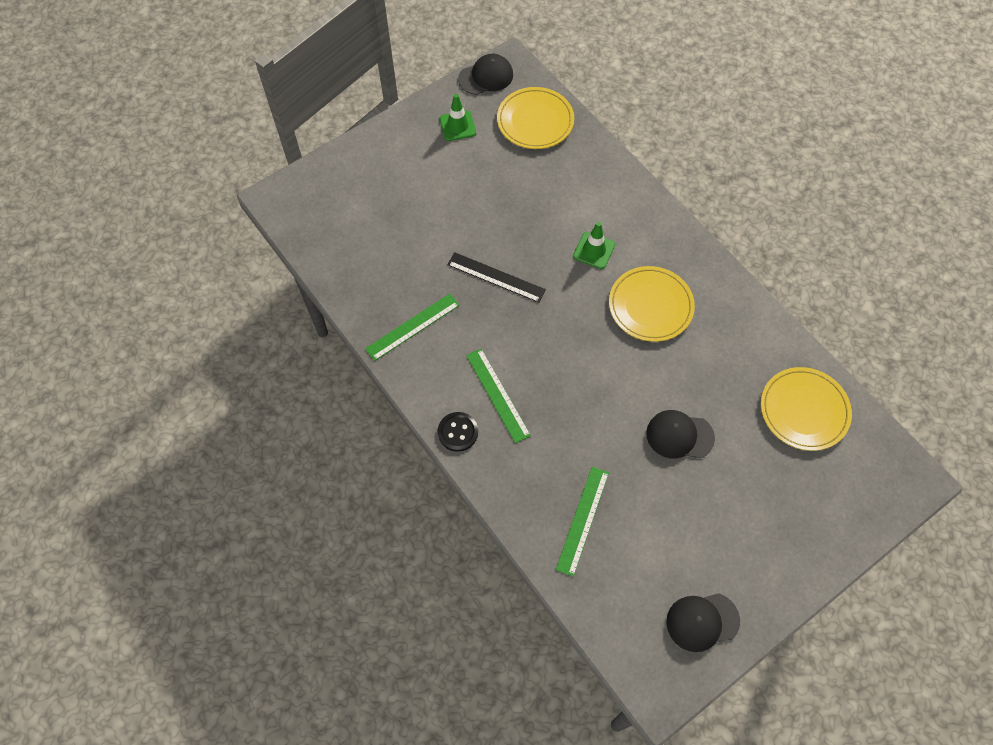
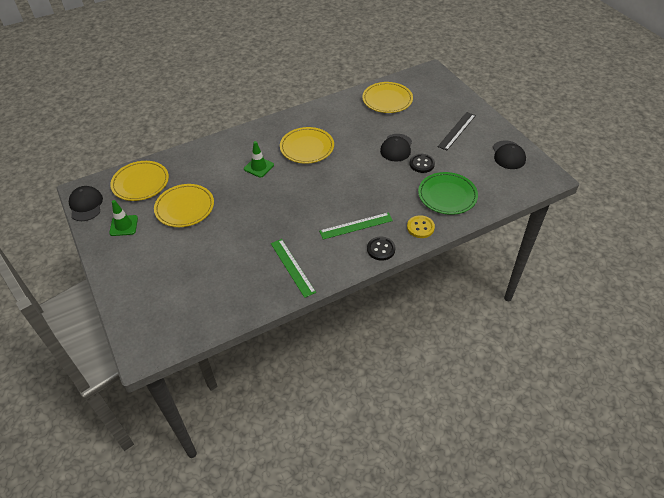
camera: 80 degrees left, 15 degrees down
black ruler [447,252,546,303] -> black ruler moved to [438,112,476,151]
green ruler [556,467,609,577] -> green plate [418,172,478,215]
none -> yellow plate [154,184,214,227]
none -> yellow button [407,215,435,238]
none -> black button [410,154,435,173]

